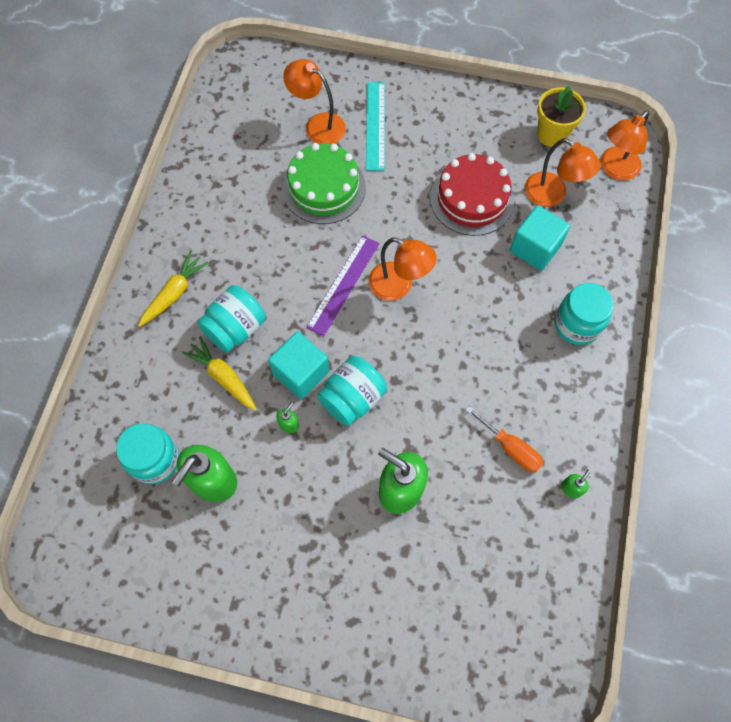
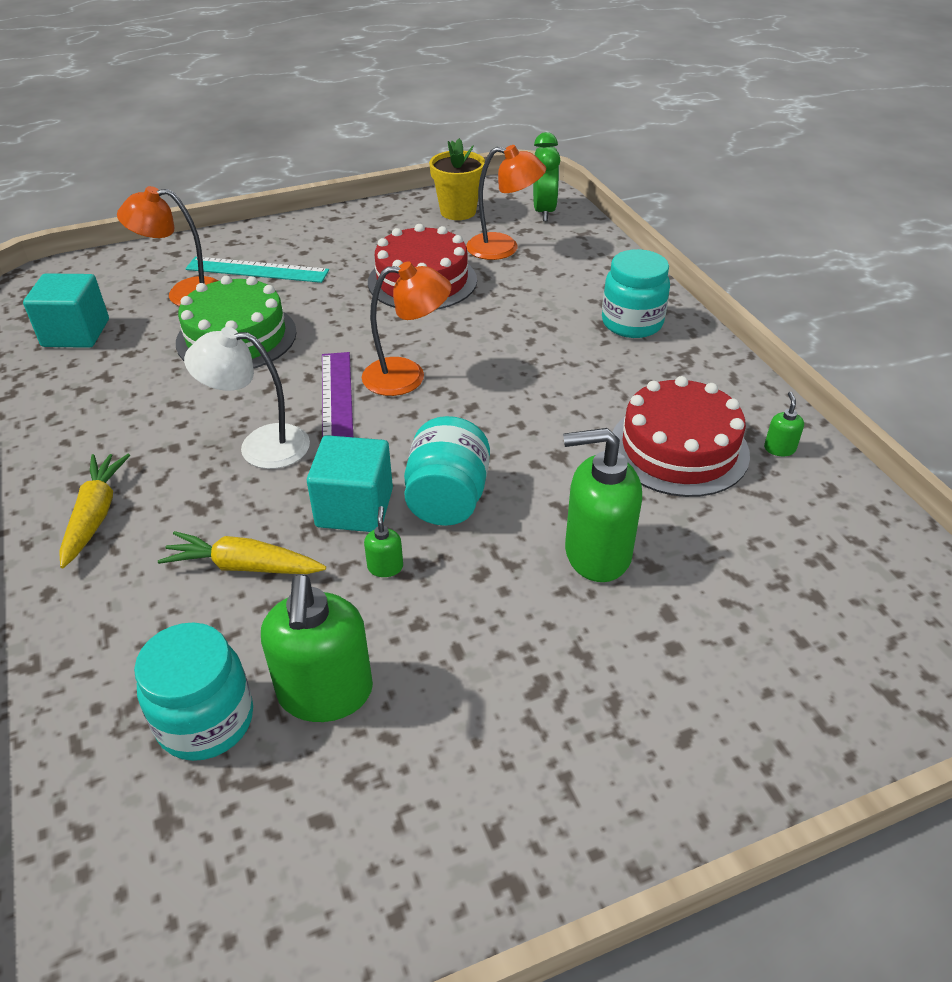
camera: 35 degrees left, 25 degrees down
turquoise jar [197,285,266,353] -> none
turquoise ruler [366,82,385,171] -> turquoise ruler turned 45 degrees counterclockwise [185,257,329,283]
orange screwdriver [466,406,544,473] -> red cake [612,376,750,497]
turquoise cube [510,205,570,271] -> turquoise cube moved to [23,273,109,348]
orange lamp [600,110,649,181] -> green clock [533,132,560,221]
none -> white lamp [184,327,310,469]

